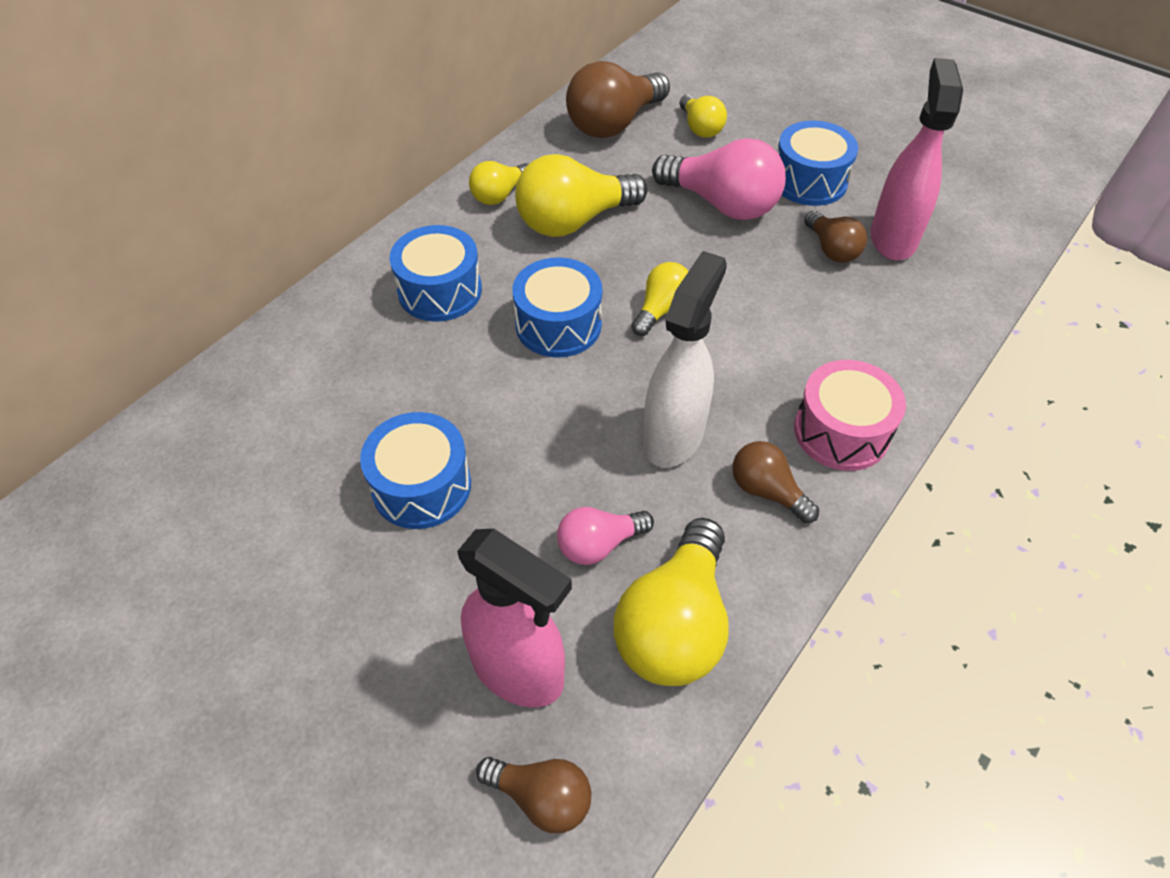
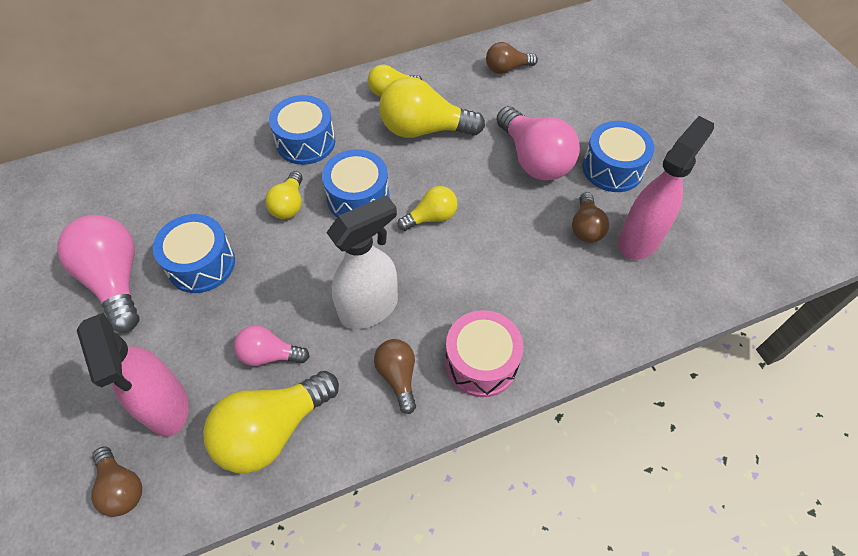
camera: 30 degrees right, 5 degrees up
brown light bulb [566,61,670,138] -> brown light bulb [486,42,538,74], size x0.56
yellow light bulb [680,95,727,138] -> yellow light bulb moved to [265,171,303,219]
none -> pink light bulb [57,215,140,332]

